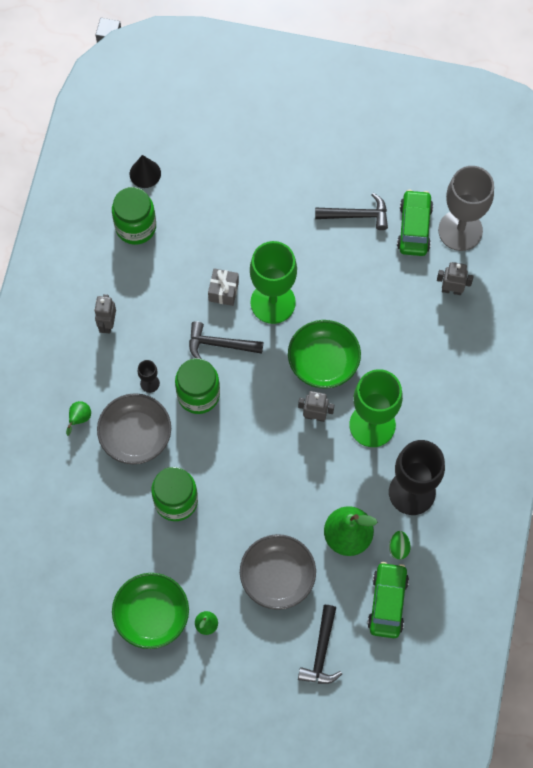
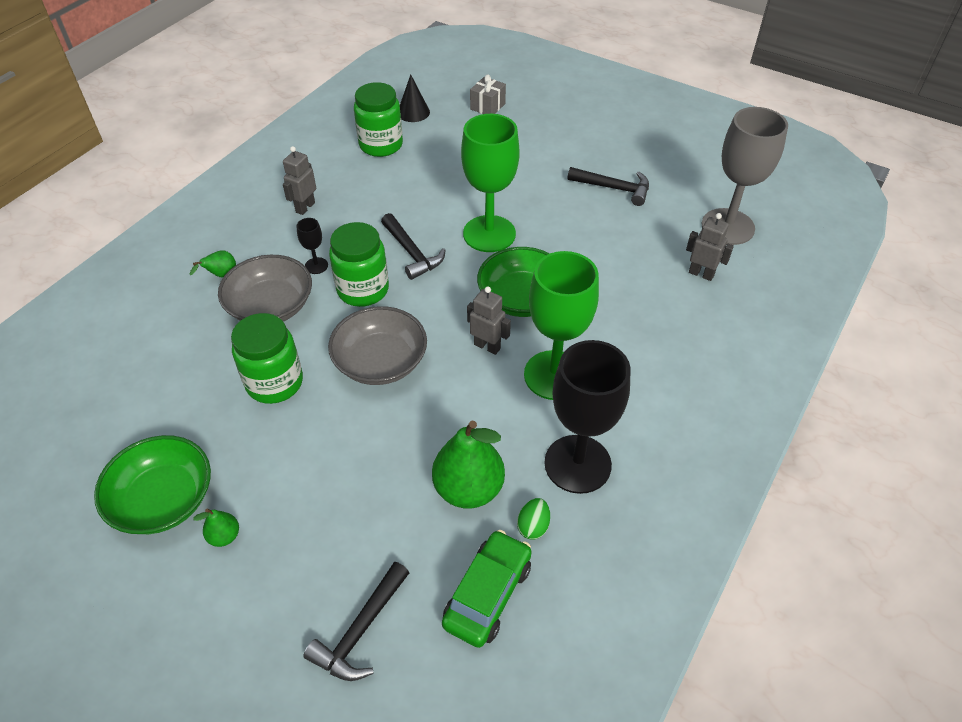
camera: 20 degrees right, 20 degrees down
black hammer [189,321,263,359] -> black hammer turned 150 degrees counterclockwise [381,213,446,280]
grey gift [208,268,239,306] -> grey gift moved to [470,74,506,114]
grey bowl [240,534,316,610] -> grey bowl moved to [328,306,427,385]
green car [397,190,433,256] -> none

